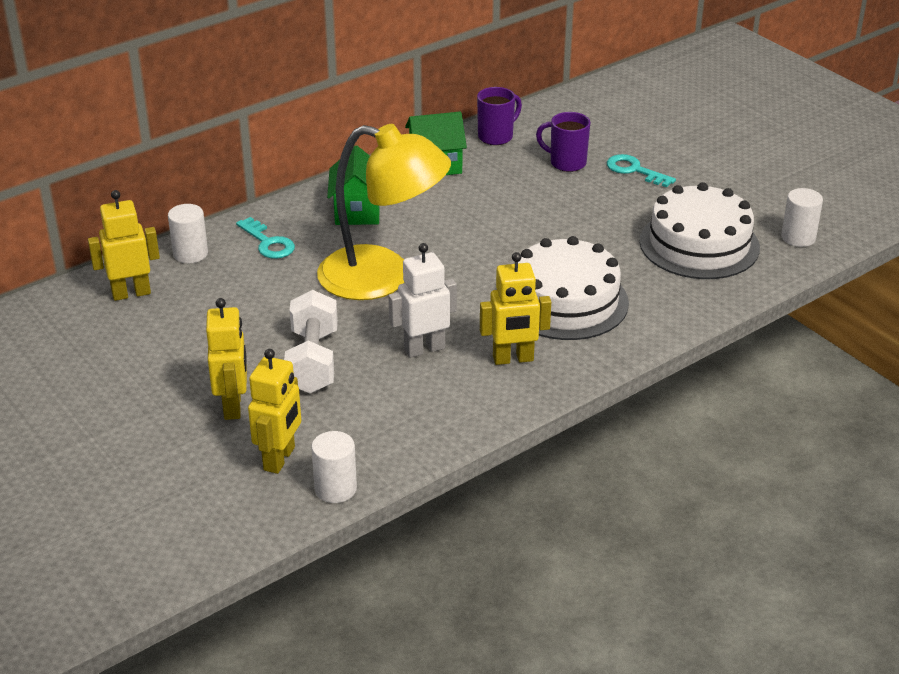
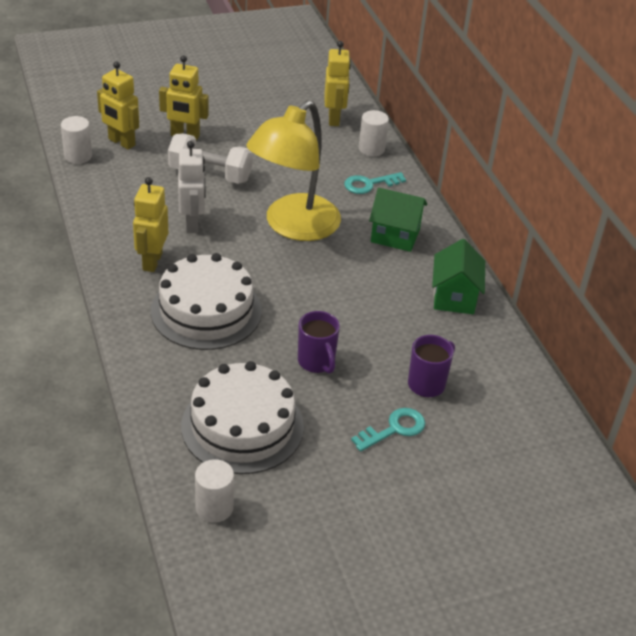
camera: 105 degrees right, 5 degrees up
purple mug [477,87,522,145] -> purple mug moved to [298,311,340,374]

